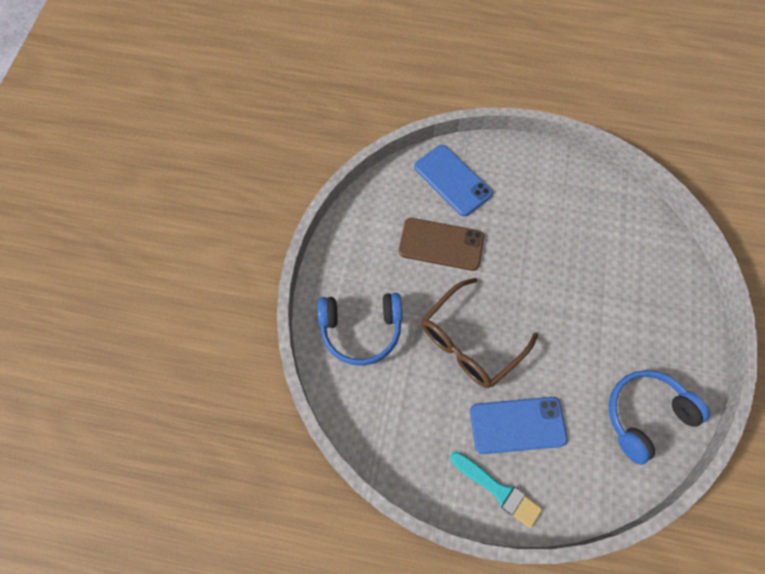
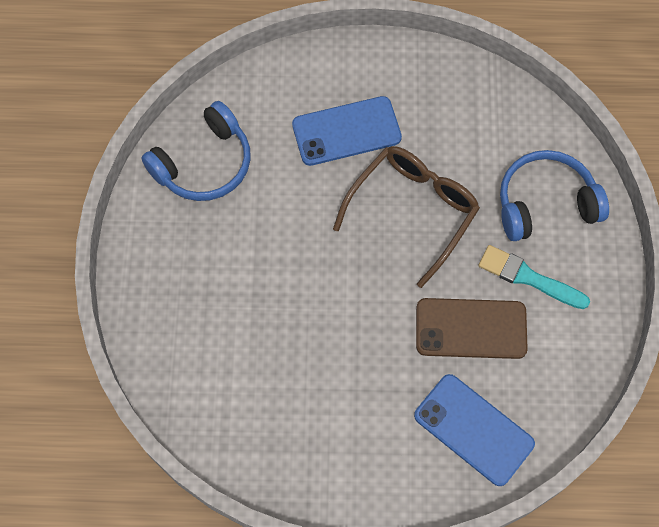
camera: 170 degrees right, 0 degrees up
turquoise brush [450,452,542,528] -> turquoise brush moved to [479,245,590,309]

